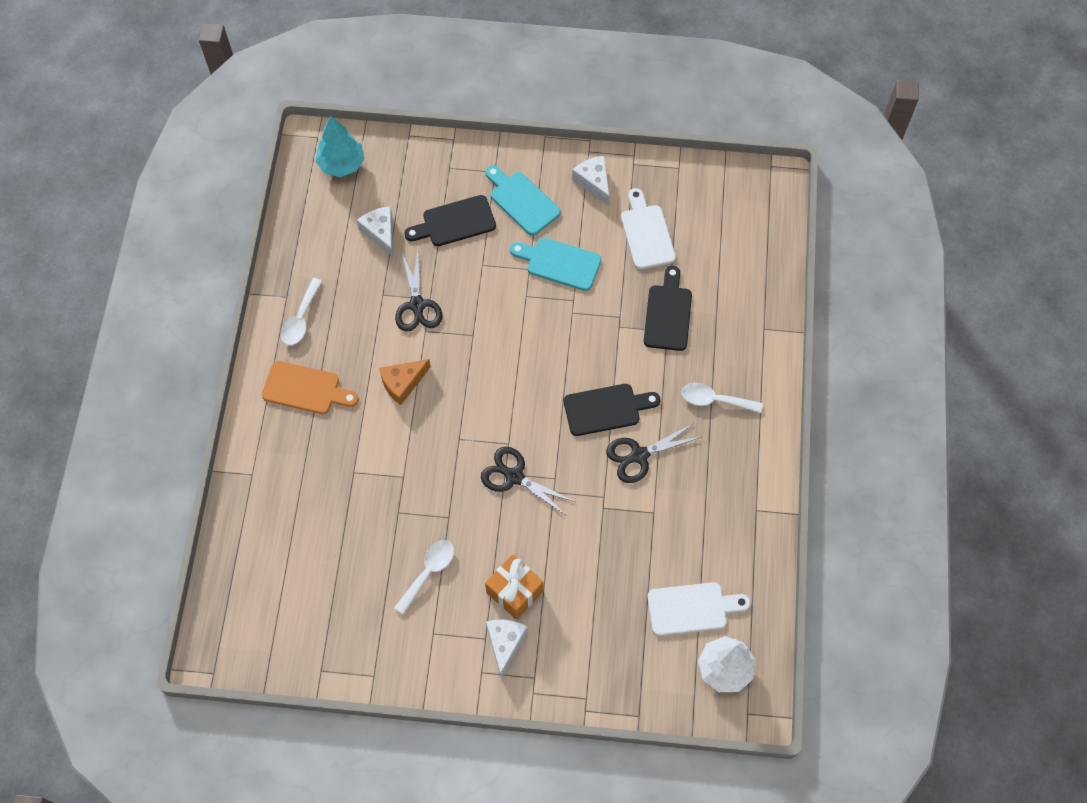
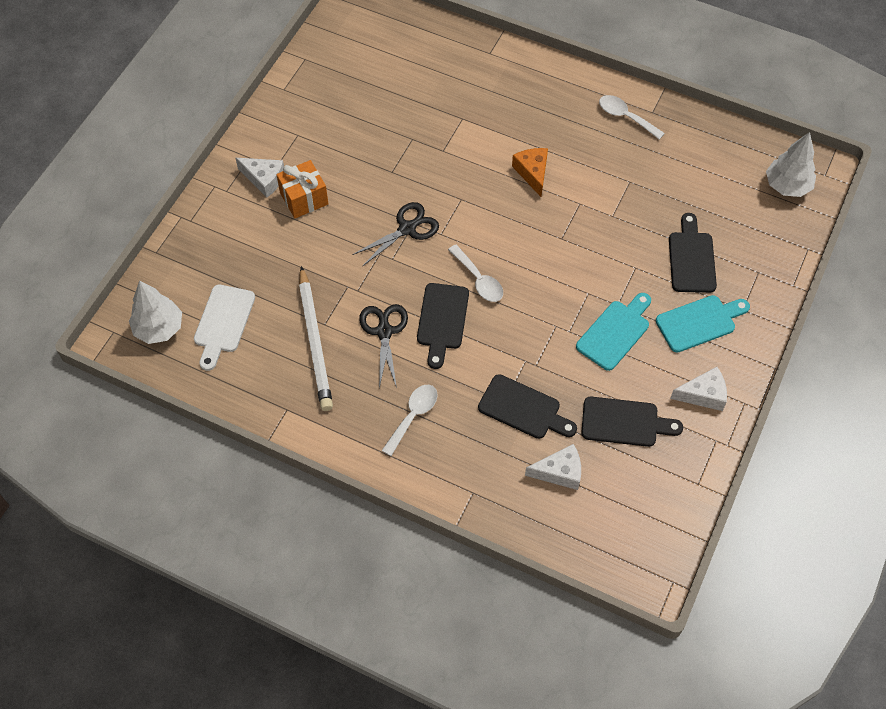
camera: 110 degrees right, 5 degrees down
orange cutting board [262,361,359,414] -> none
turquoise tree [316,116,365,177] -> white tree [766,132,816,197]
white cheese [357,206,393,257] -> white cheese moved to [525,444,581,490]
white spoon [394,540,454,615] -> white spoon moved to [448,245,503,302]
black scissors [395,251,442,332] -> none
white cutting board [621,188,676,269] -> black cutting board [581,397,683,447]
none -> white pencil [299,266,333,411]

